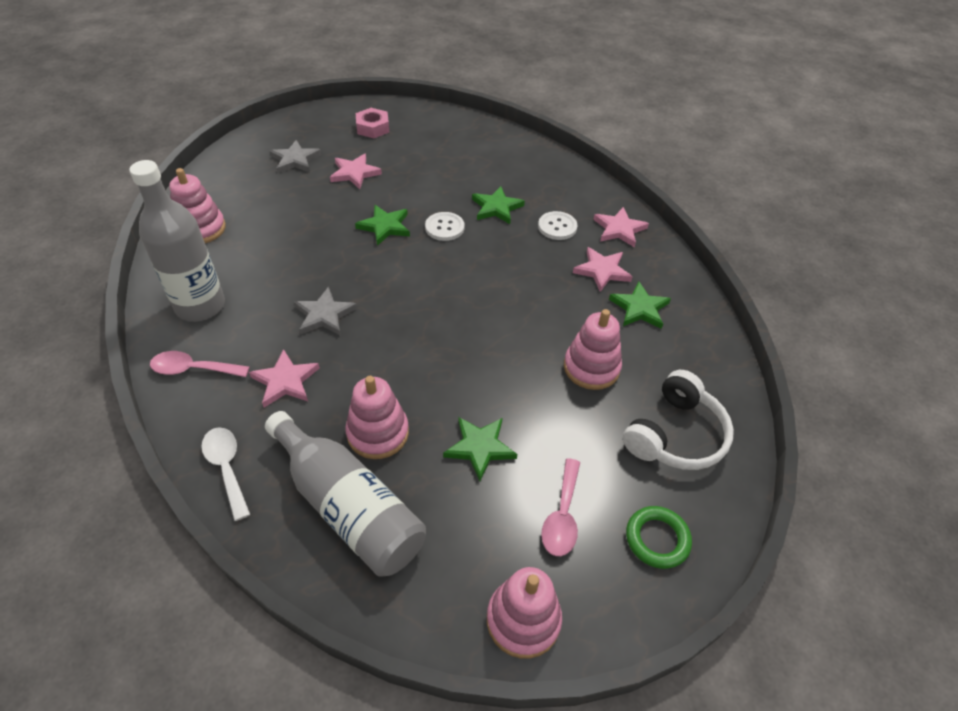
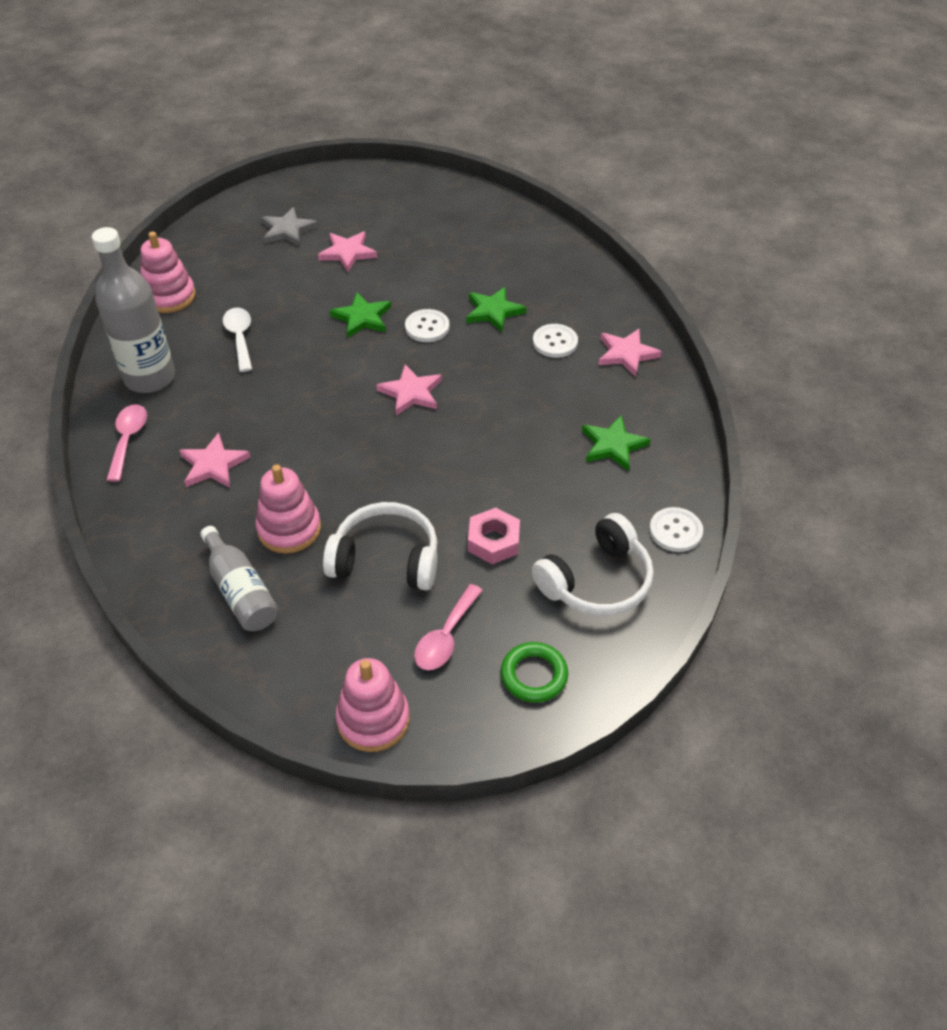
camera: 15 degrees right, 0 degrees up
pink spoon [150,351,250,377] -> pink spoon turned 75 degrees clockwise [107,404,147,482]
white spoon [201,427,250,521] -> white spoon moved to [223,308,252,372]
grey bottle [265,411,426,576] -> grey bottle [200,526,278,631], size x0.63
grey star [294,287,357,335] -> none
pink nut [356,108,389,138] -> pink nut moved to [468,508,520,564]
green star [443,417,517,481] -> white headphones [323,502,438,590]
pink stacking toy [564,309,622,390] -> none
pink star [573,247,632,292] -> pink star moved to [376,364,442,415]
none -> white button [649,507,703,552]

